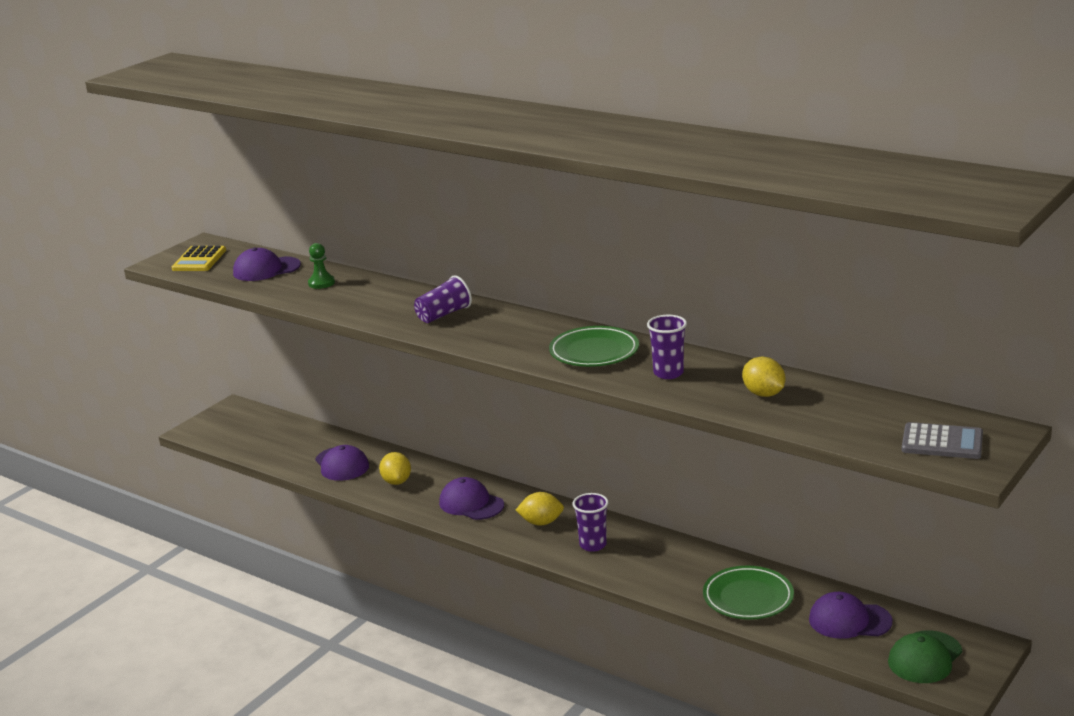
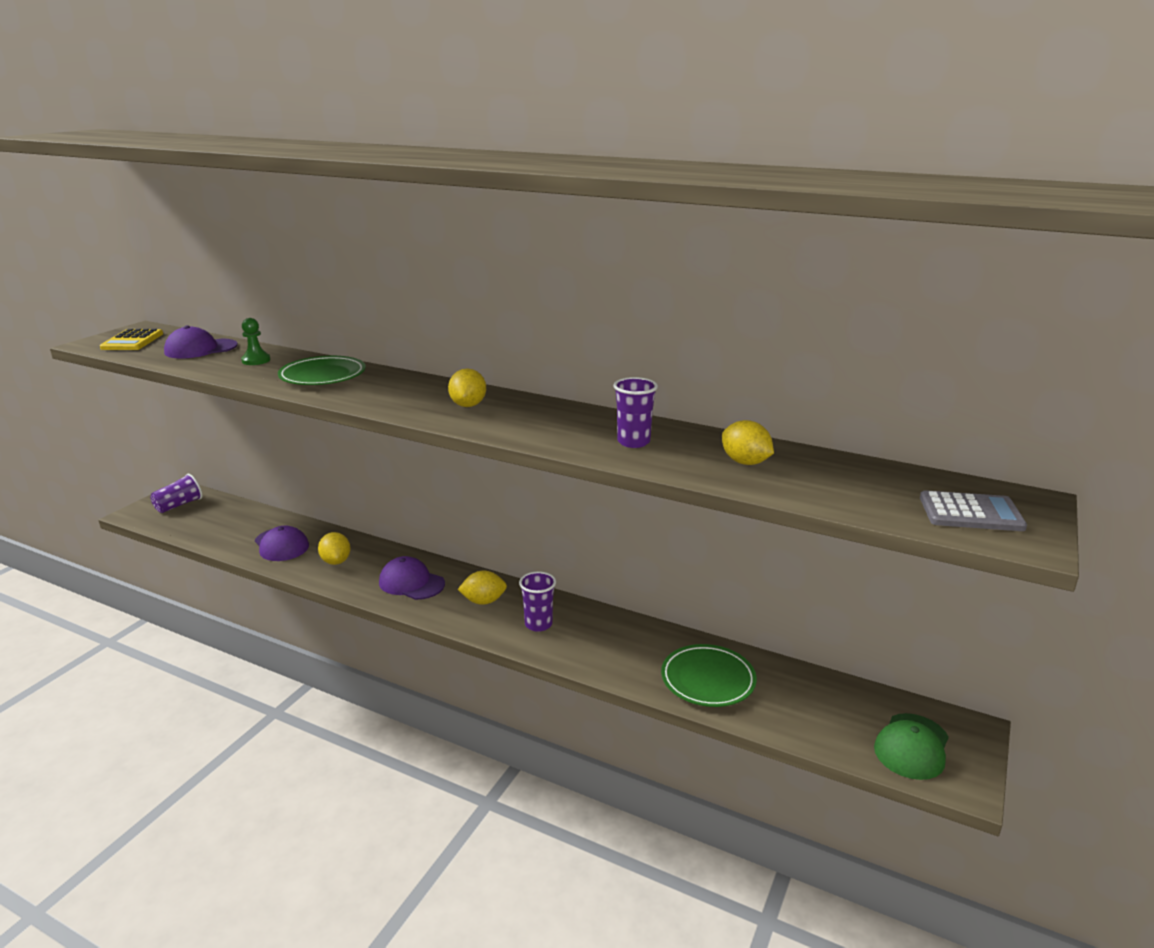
camera: 10 degrees left, 0 degrees up
purple cup [414,275,472,323] -> purple cup moved to [150,474,203,513]
green plate [549,326,639,367] -> green plate moved to [278,356,366,385]
purple cap [809,592,893,639] -> none
none -> yellow lemon [448,368,486,407]

